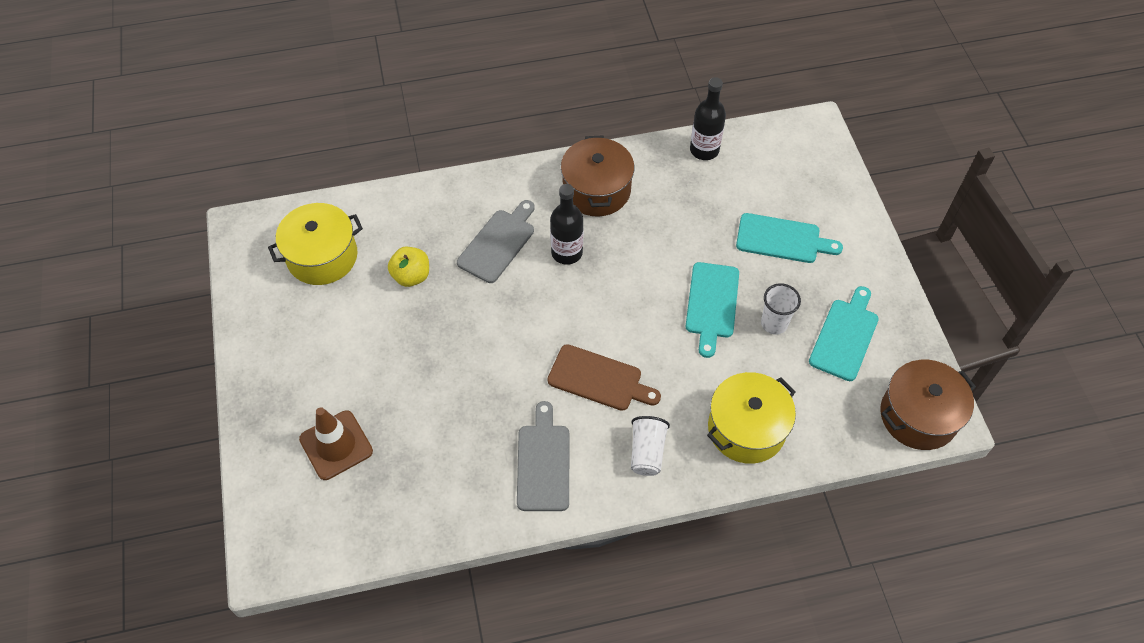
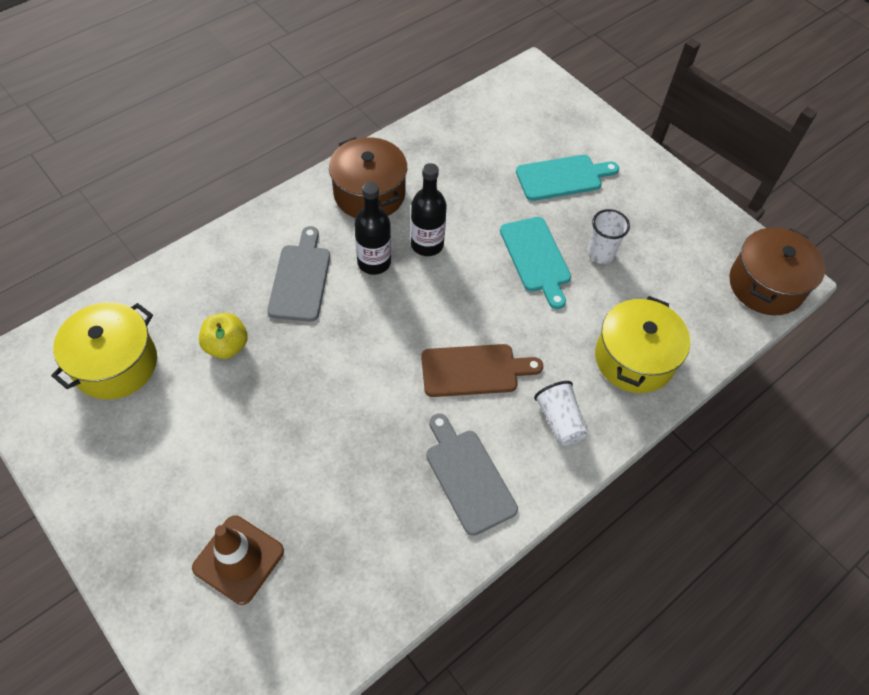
camera: 30 degrees left, 0 degrees up
black bottle [690,77,726,160] -> black bottle moved to [411,163,447,256]
turquoise cutting board [809,286,879,381] -> none

